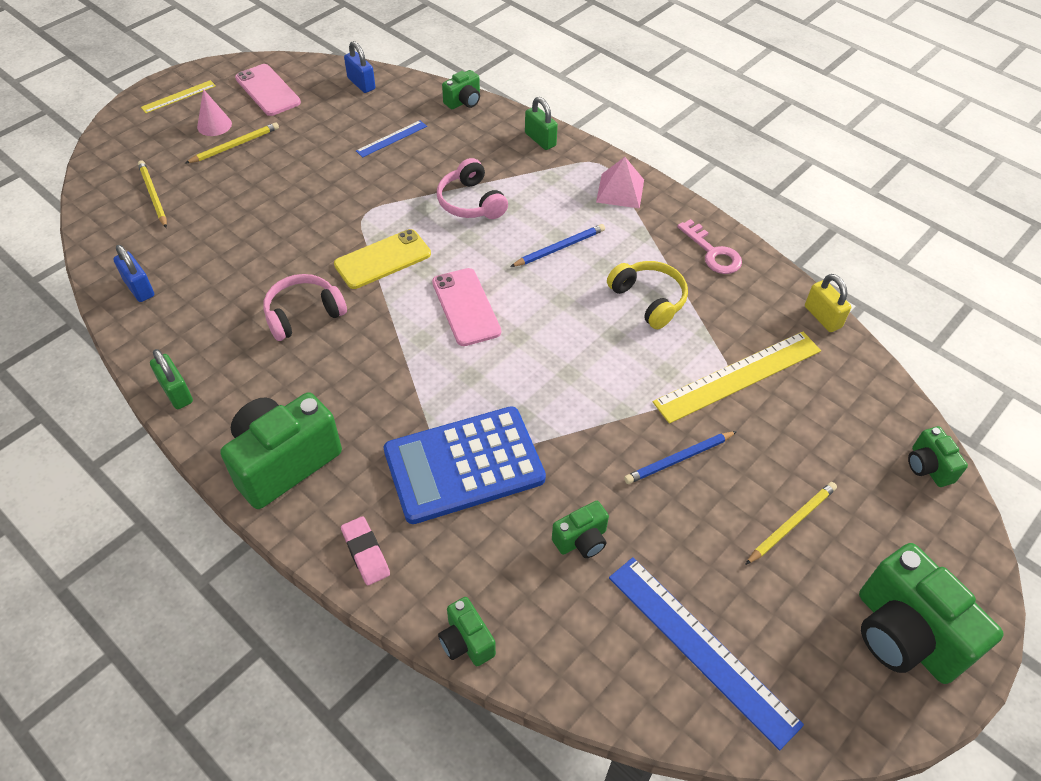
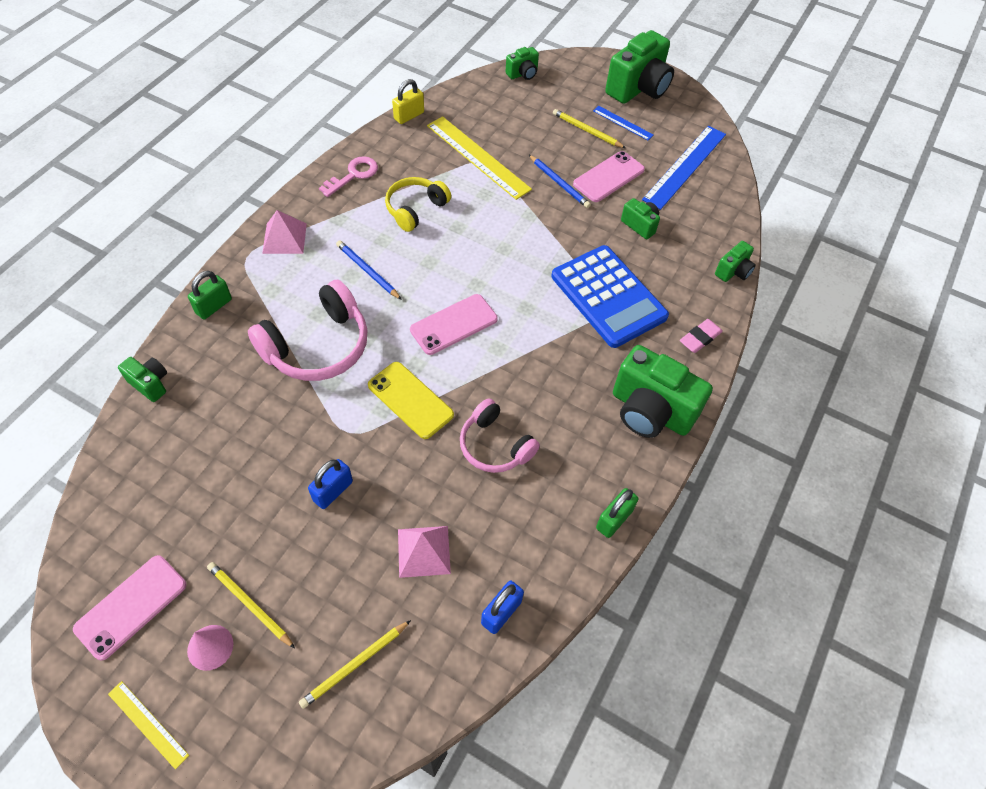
camera: 105 degrees left, 5 degrees up
blue padlock [344,41,375,93] -> blue padlock moved to [308,459,353,509]
blue ruler [356,120,427,158] -> blue ruler moved to [593,106,653,140]
pink headphones [437,158,508,219] -> pink headphones [248,280,367,381], size x1.56
none -> pink pyramid [398,526,451,578]
none -> pink phone [573,151,645,202]

